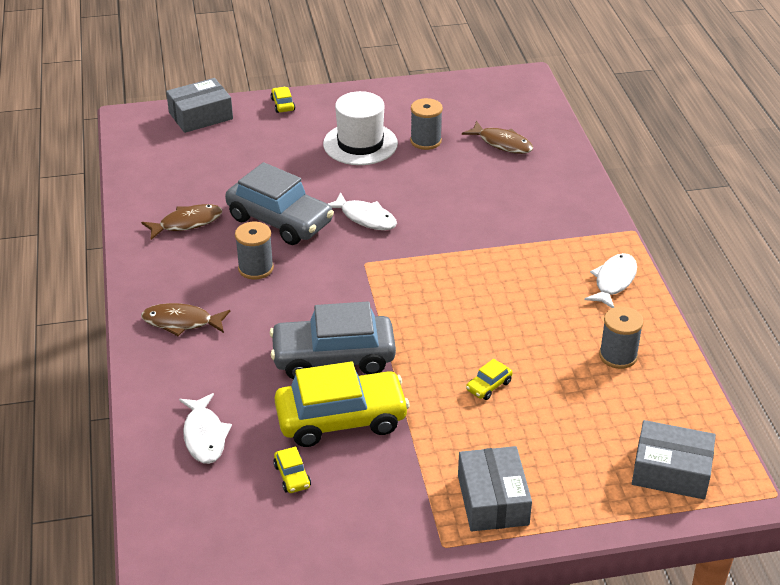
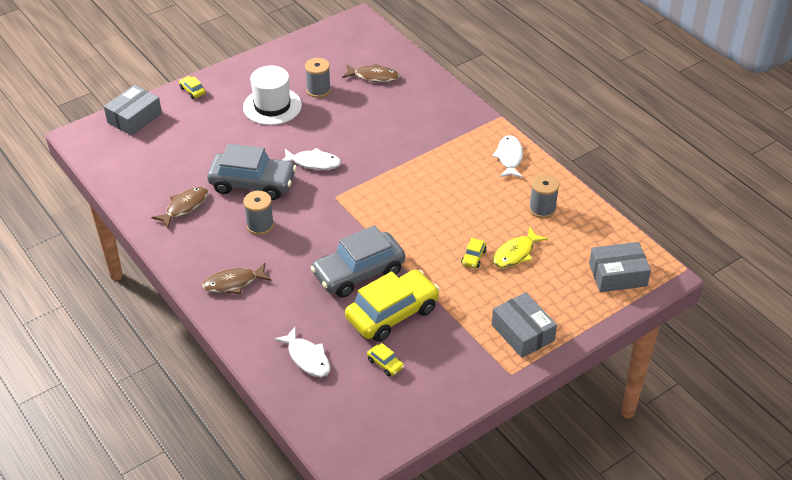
camera: 25 degrees left, 5 degrees up
none -> yellow fish [493,226,548,268]

